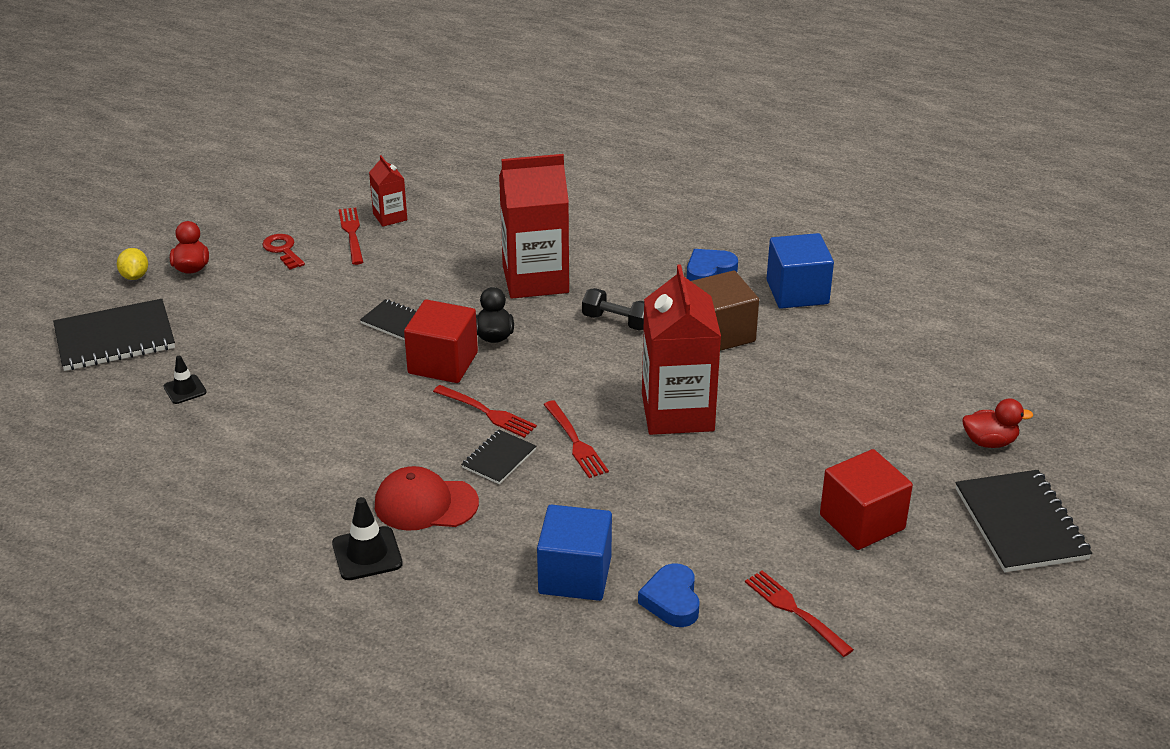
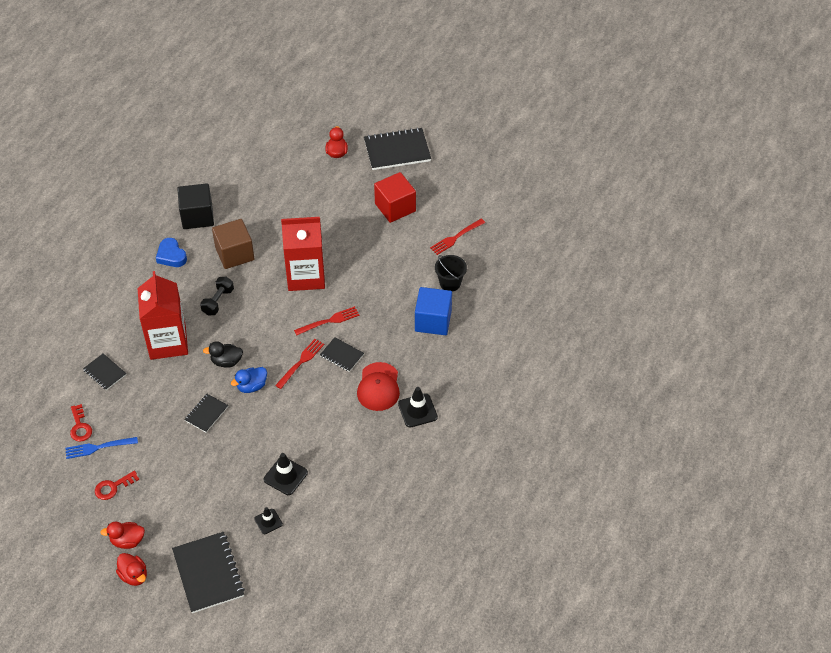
camera: 90 degrees left, 15 degrees up
yellow lemon [117,248,148,280] -> red duck [116,553,147,586]
red fork [338,207,363,265] -> blue fork [66,437,138,459]
red carton [369,155,407,227] -> red key [70,404,92,442]
red cube [404,299,478,383] -> blue duck [231,367,267,393]
blue heart [638,563,700,627] -> black bucket [435,255,467,291]
blue cube [767,233,834,309] -> black cube [177,183,214,229]
none -> black notebook [83,353,126,390]
none -> black traffic cone [264,453,308,495]

